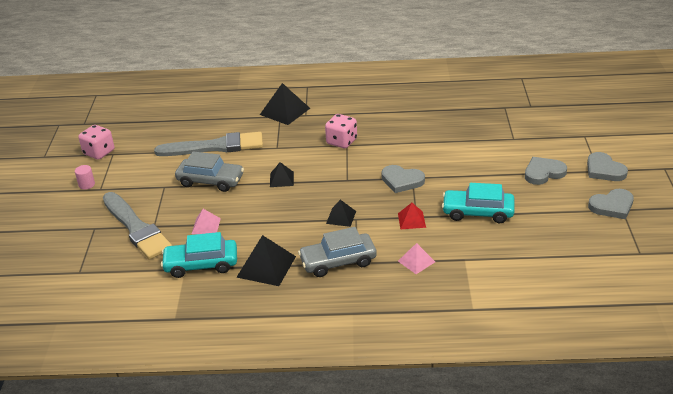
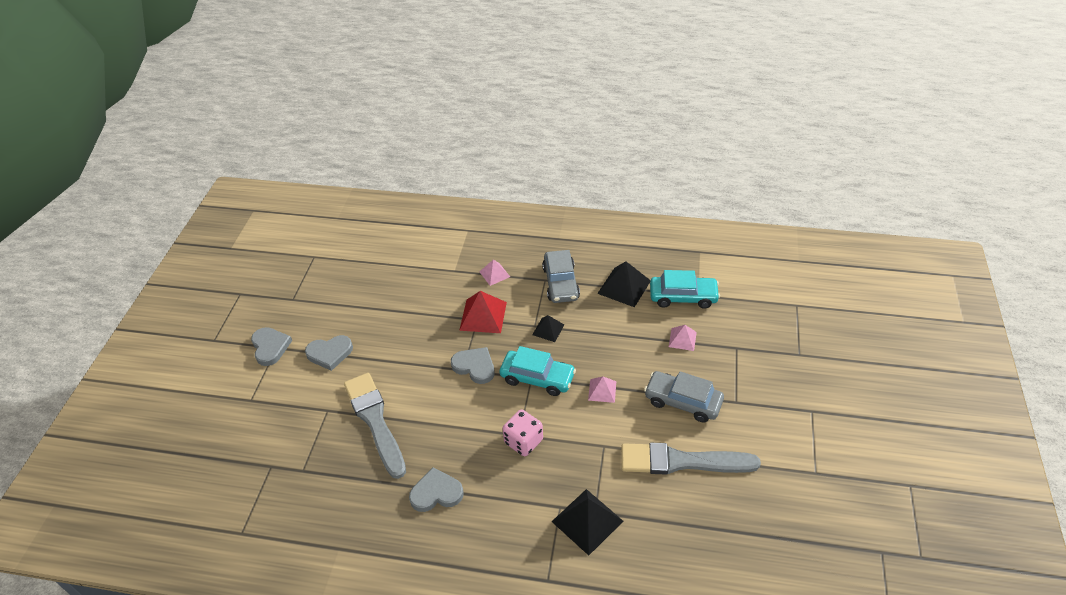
camera: 170 degrees left, 10 degrees up
pink cylinder [75,165,95,189] -> none
pink dice [78,125,114,160] -> none
grey brush [103,192,172,260] -> grey brush moved to [344,373,406,479]
black pyramid [270,162,294,187] -> pink pyramid [588,376,616,403]
grey car [298,227,377,277] -> grey car turned 90 degrees clockwise [542,250,580,303]
red pyramid [398,203,426,229] -> red pyramid [459,291,507,333], size x1.71
turquoise car [442,183,515,223] -> turquoise car moved to [500,346,576,396]
grey heart [588,189,634,219] -> grey heart moved to [409,467,464,512]

